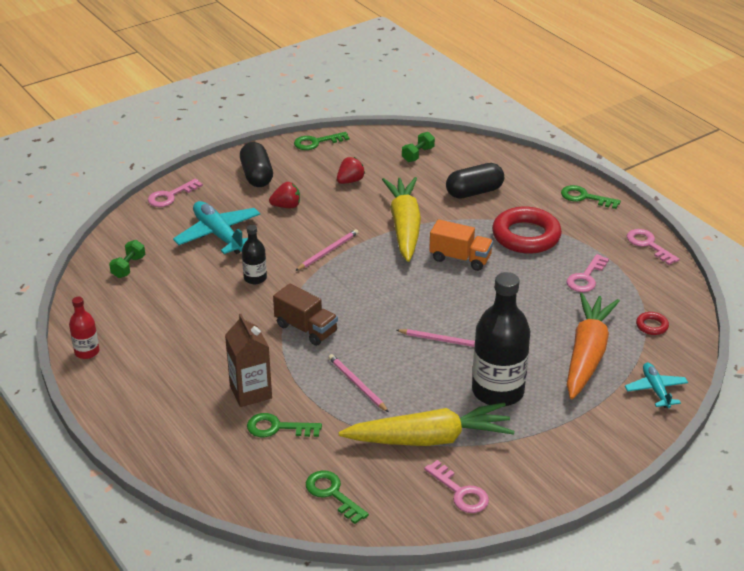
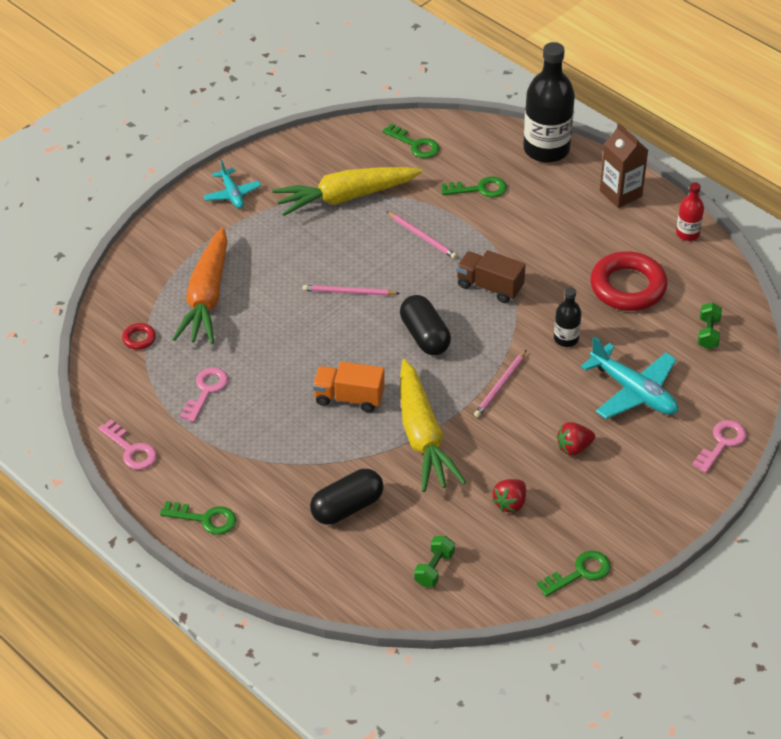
camera: 170 degrees right, 10 degrees up
brown carton [225,314,272,407] -> brown carton moved to [600,123,648,208]
black capsule [240,142,273,187] -> black capsule moved to [400,295,451,355]
pink key [424,460,489,513] -> none
black bottle [472,272,530,406] -> black bottle moved to [523,42,575,163]
red ring [492,207,562,254] -> red ring moved to [590,251,667,311]
turquoise plane [625,363,688,408] -> turquoise plane moved to [203,160,261,209]

